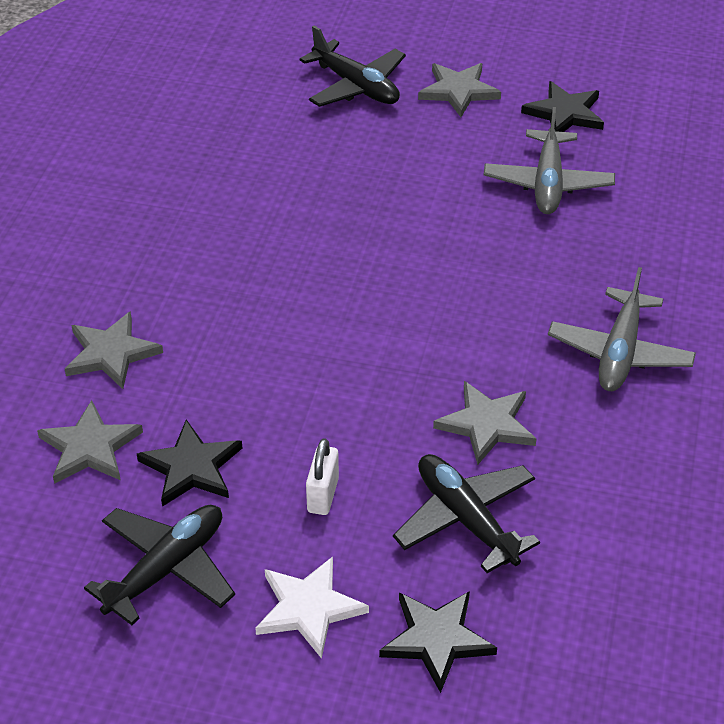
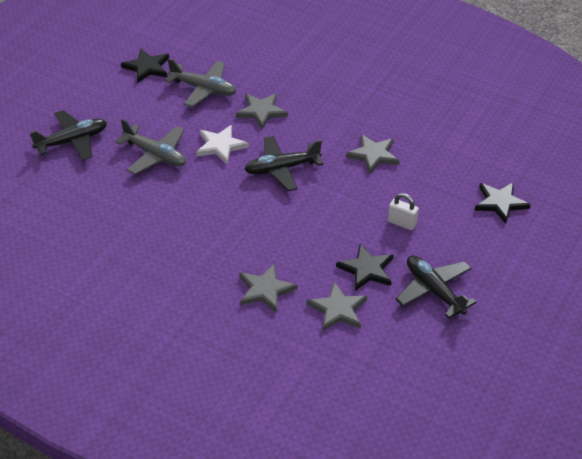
camera: 75 degrees left, 0 degrees up
white star [255,557,369,659] -> white star moved to [196,125,249,164]
black plane [393,454,540,573] -> black plane moved to [245,136,323,191]
grey star [418,63,501,117] -> grey star moved to [236,93,288,129]
grey plane [548,267,696,391] -> grey plane moved to [115,119,186,175]

